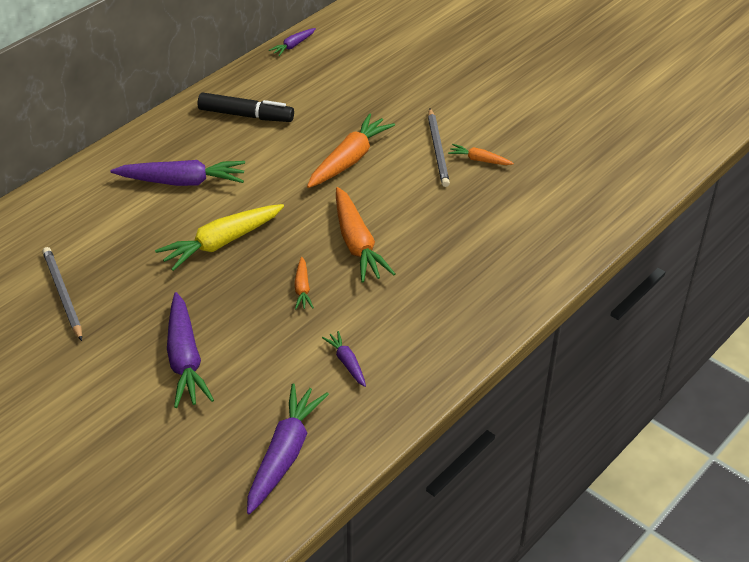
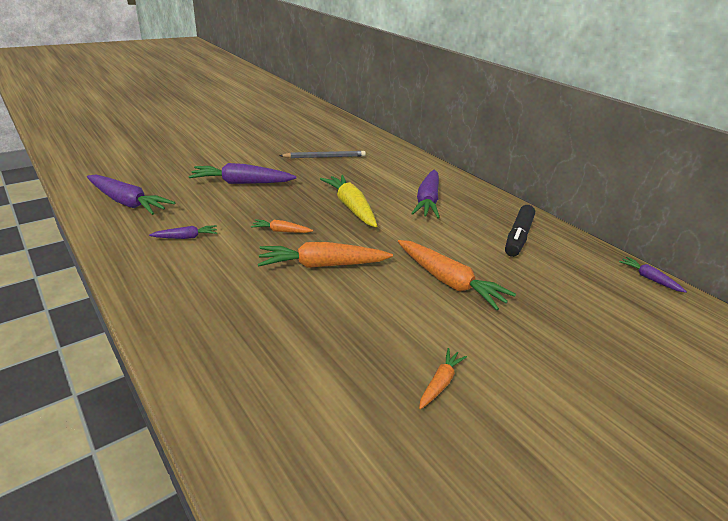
camera: 100 degrees right, 10 degrees down
grey pencil [428,109,450,187] -> none

